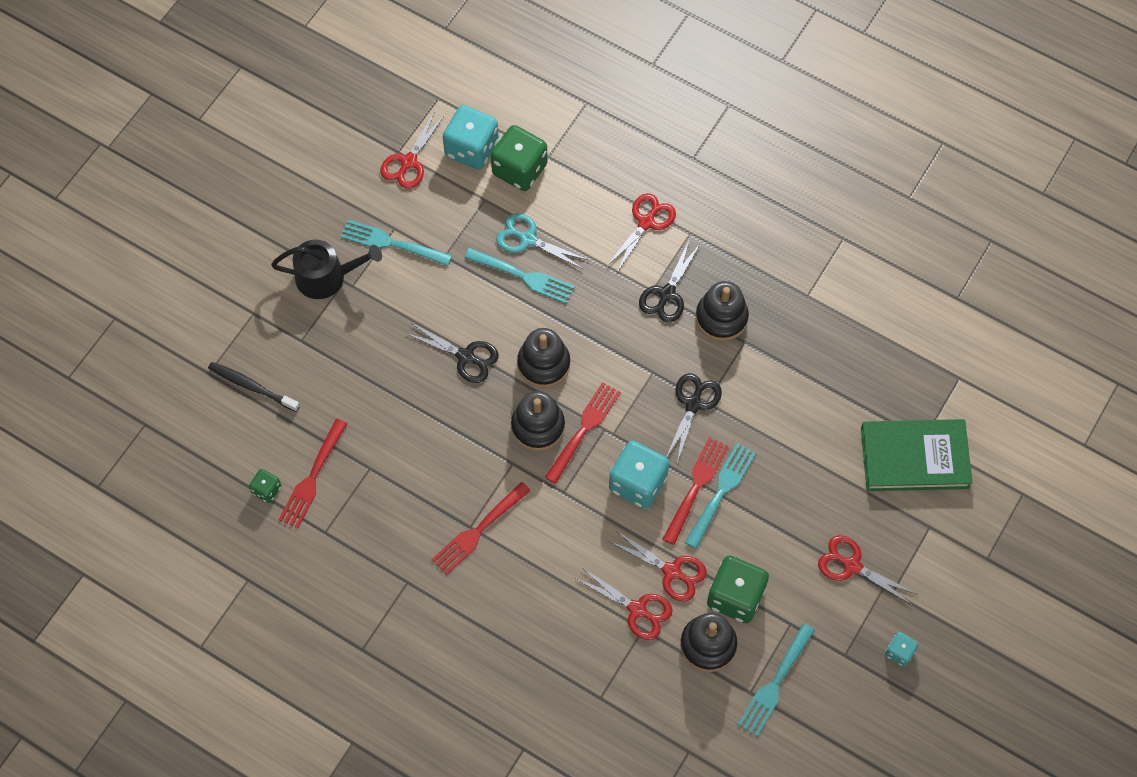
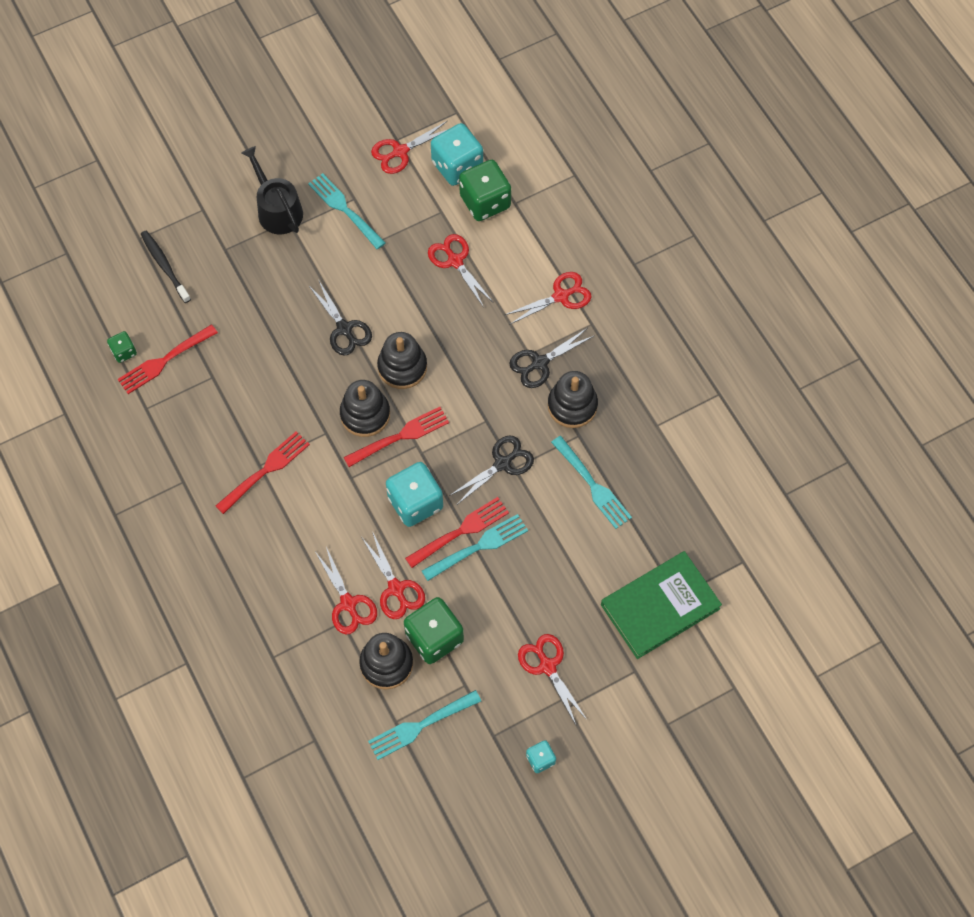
camera: 30 degrees right, 0 degrees up
black watering can [271,240,382,299] -> black watering can turned 150 degrees counterclockwise [242,146,303,234]
red fork [431,482,531,575] -> red fork turned 150 degrees clockwise [216,431,310,514]
turquoise fork [464,248,575,304] -> turquoise fork moved to [551,436,632,529]
turquoise scissors [496,213,588,270] -> red scissors [428,234,493,306]
green book [861,419,973,491] -> green book turned 60 degrees counterclockwise [601,551,722,659]

